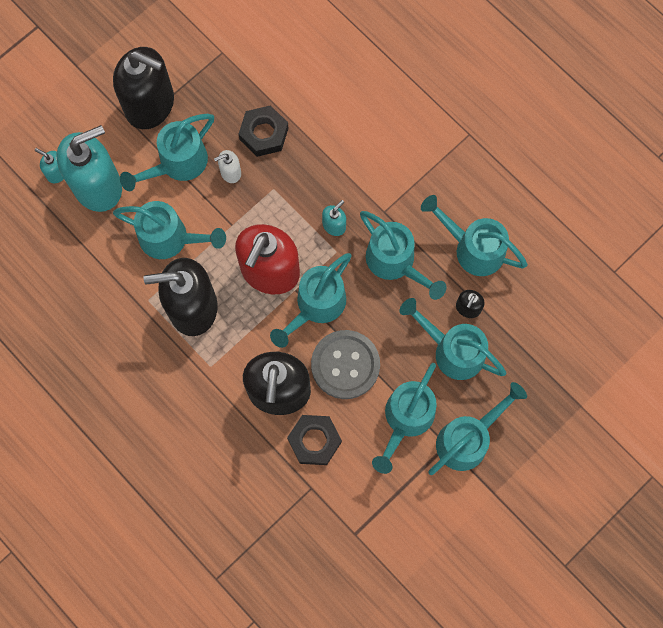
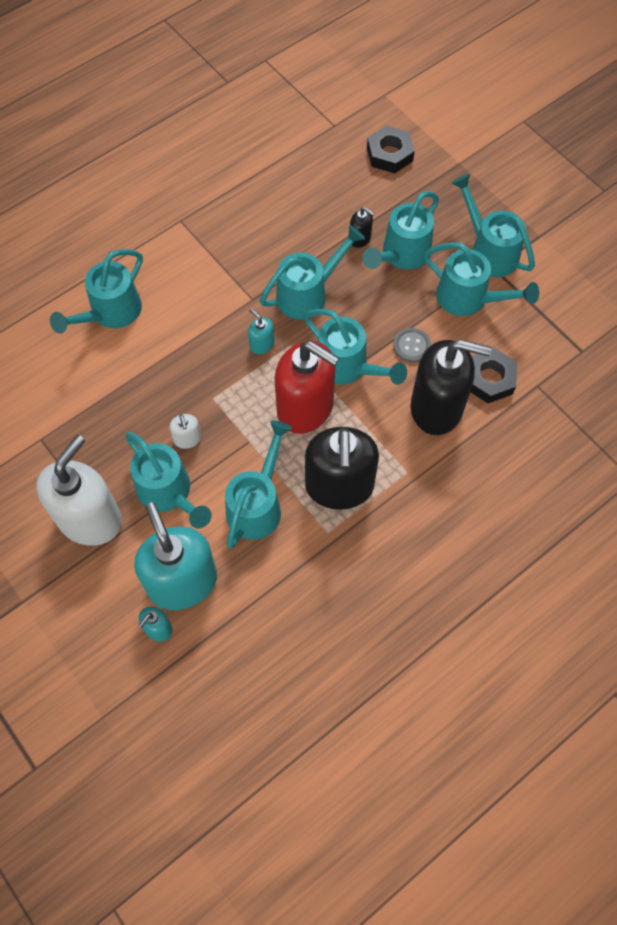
camera: 85 degrees left, 10 degrees down
black soap dispenser [113,47,174,129] -> white soap dispenser [36,435,122,546]
black nut [239,105,288,157] -> black nut moved to [367,126,415,173]
grey button [311,330,380,399] -> grey button [393,328,431,363], size x0.53
turquoise watering can [421,195,528,276] -> turquoise watering can moved to [50,249,143,334]

